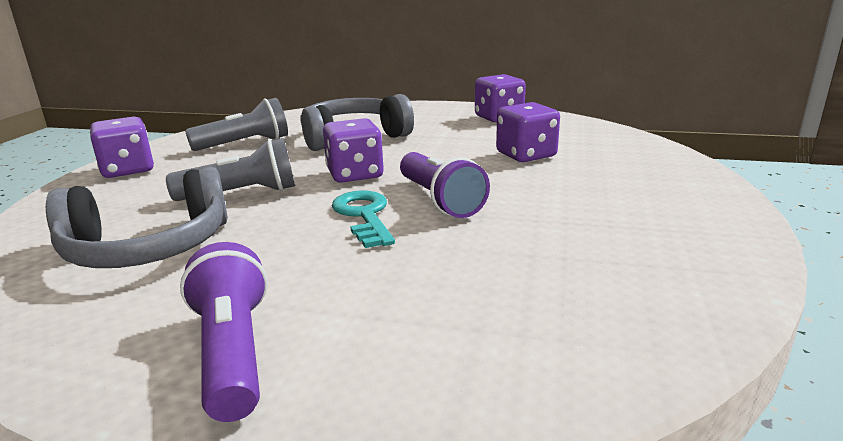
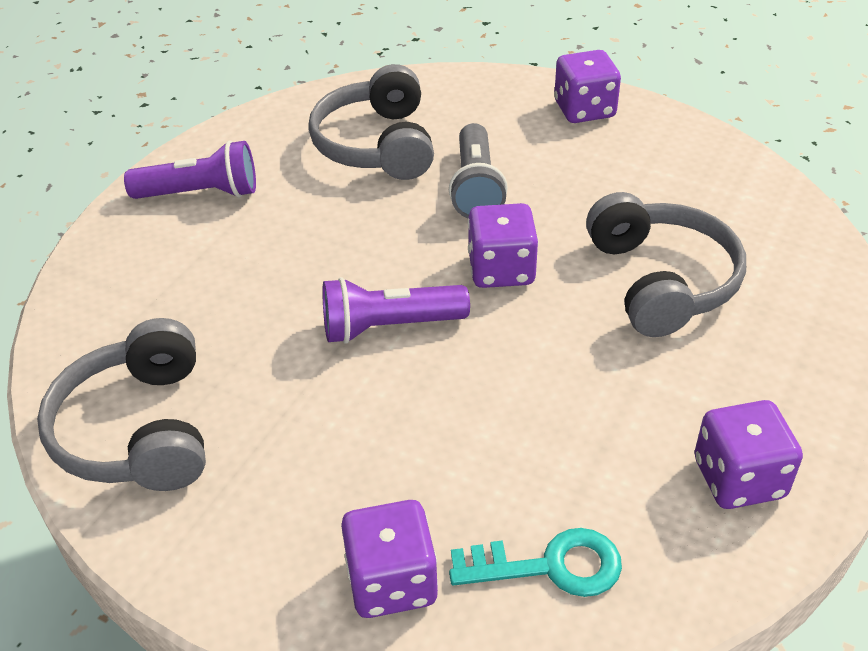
camera: 105 degrees right, 20 degrees up
grey flashlight [185,98,288,151] -> none
turquoise key [332,190,395,248] -> turquoise key moved to [449,528,622,597]
purple dice [496,102,560,162] -> purple dice moved to [341,500,438,618]
none -> grey headphones [37,318,206,491]

